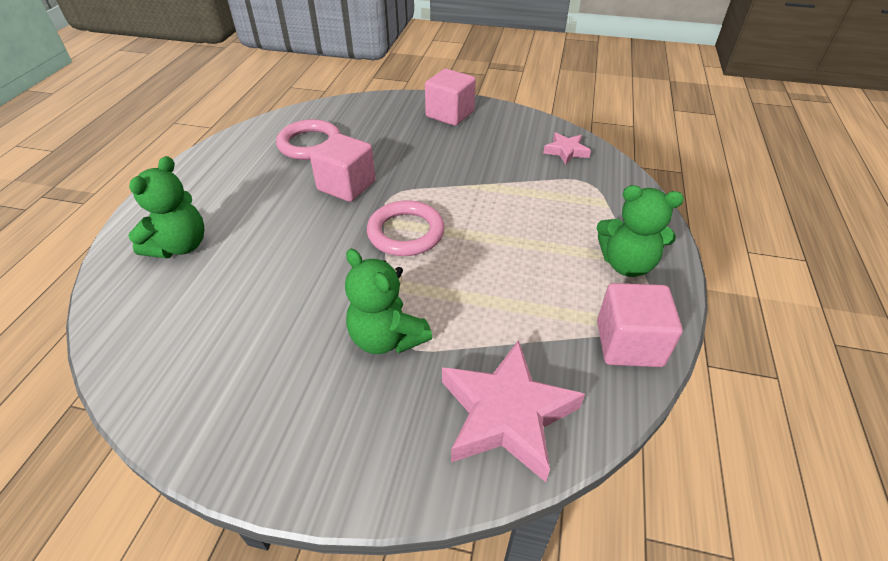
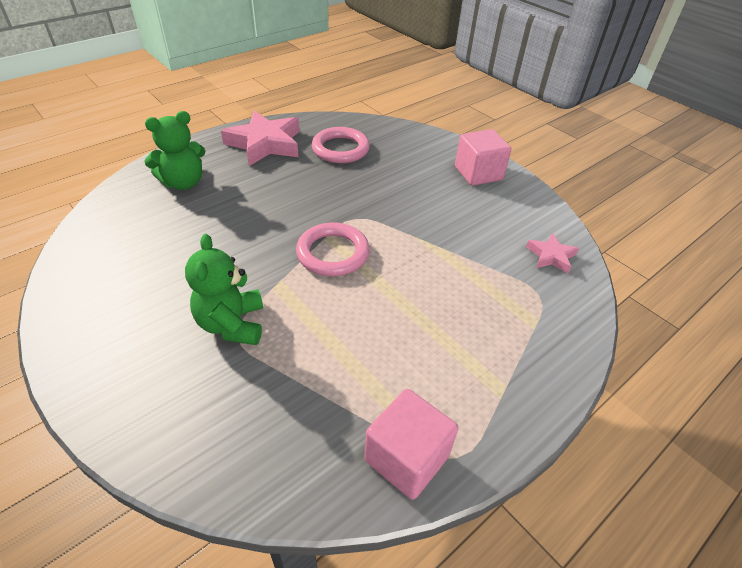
camera: 35 degrees right, 0 degrees up
pink cube [310,133,375,202] -> none
pink star [442,340,585,482] -> pink star moved to [221,111,300,166]
green teddy bear [597,185,684,277] -> none

